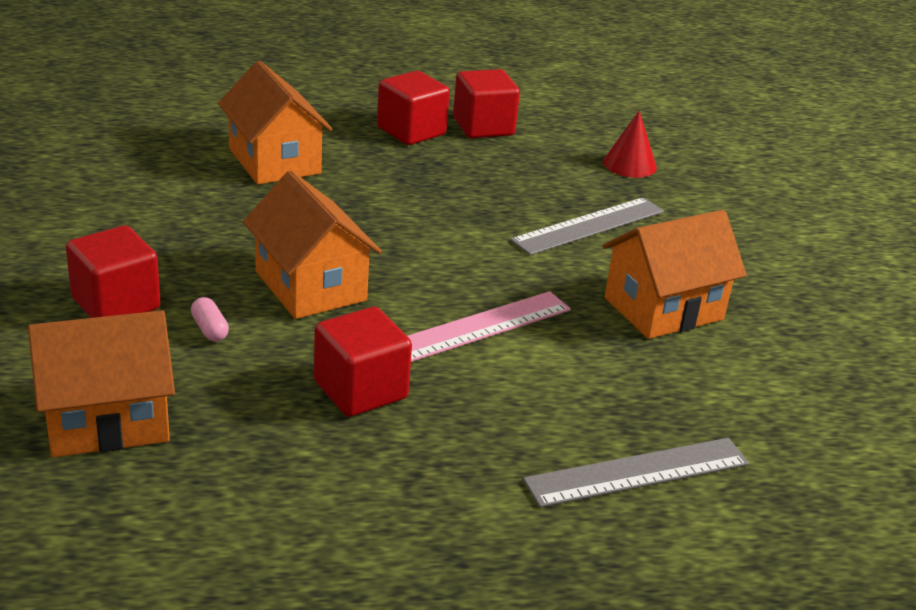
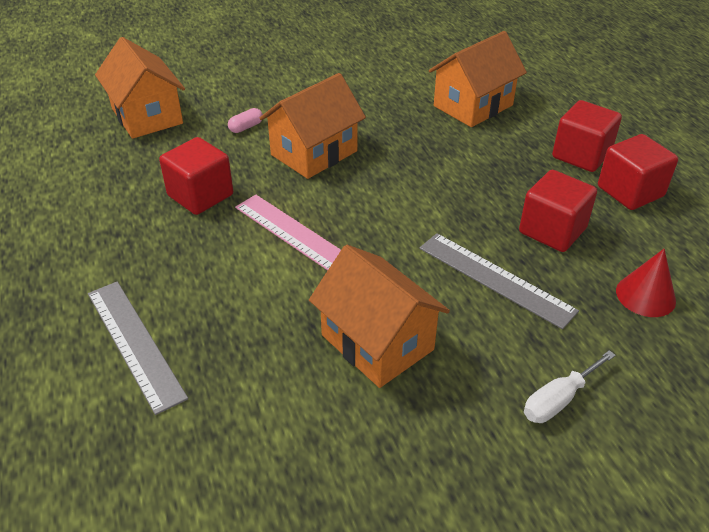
camera: 80 degrees right, 10 degrees up
red cube [66,225,160,318] -> red cube moved to [519,170,597,252]
none -> white screwdriver [524,350,616,423]

